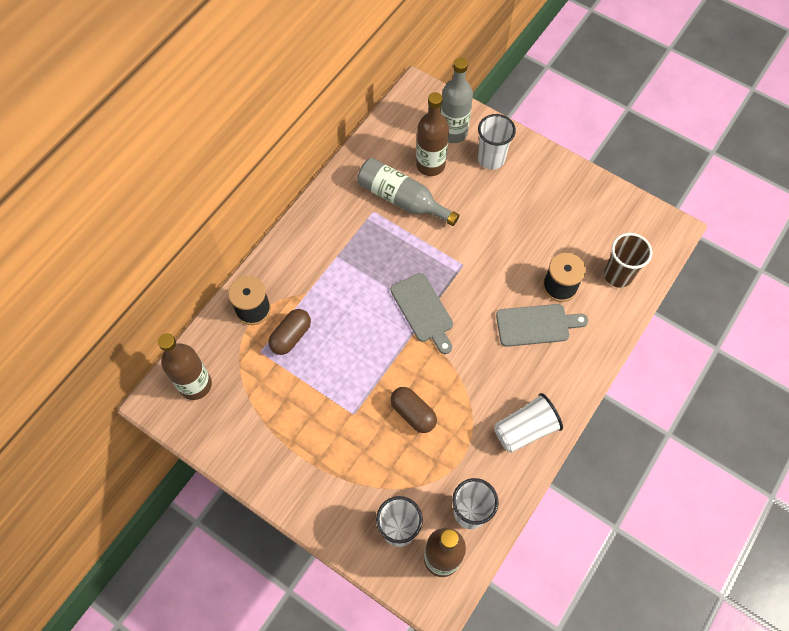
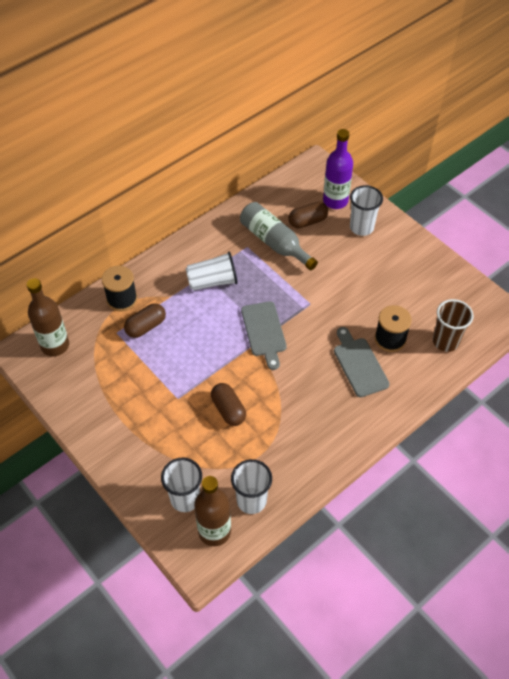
camera: 15 degrees right, 10 degrees down
brown bottle [416,92,449,176] -> brown capsule [288,202,328,228]
grey bottle [441,58,473,143] -> purple bottle [323,129,353,209]
white cup [494,393,563,453] -> white cup moved to [185,251,238,291]
grey cutting board [496,304,588,347] -> grey cutting board turned 120 degrees counterclockwise [334,327,390,397]

